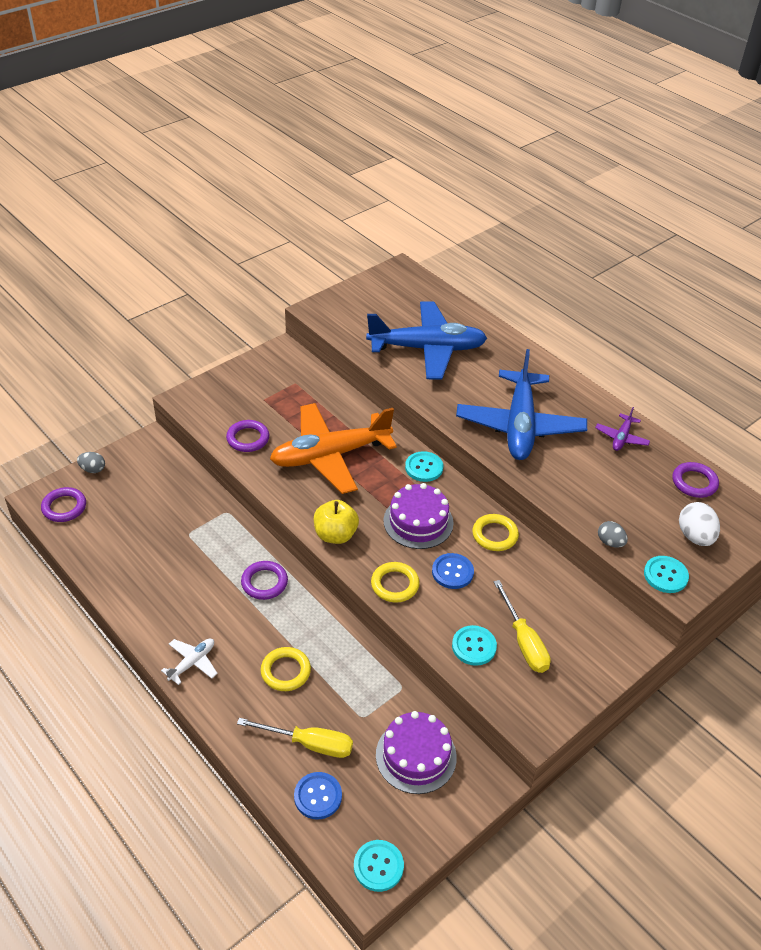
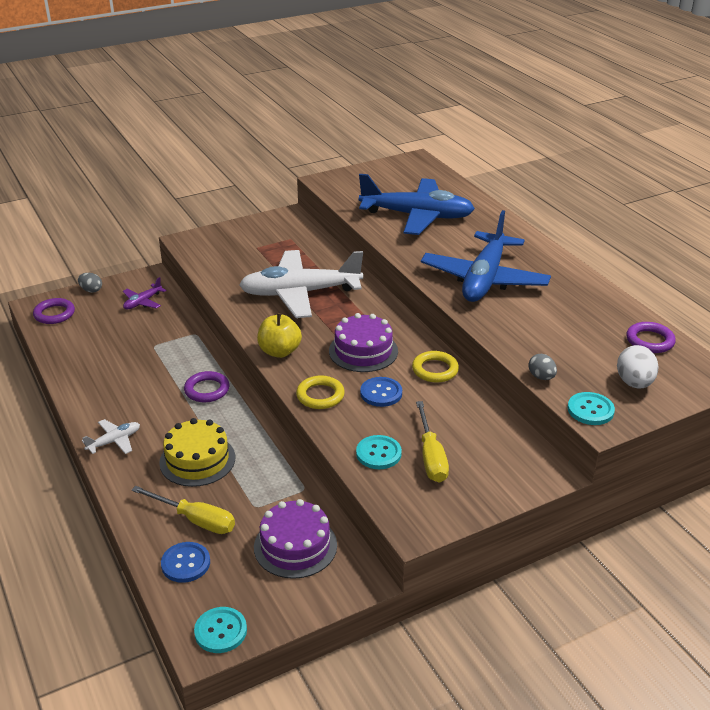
camera: 15 degrees right, 10 degrees down
purple ring [226,420,269,452] -> none
yellow ring [261,647,311,691] -> yellow cake [159,418,235,487]
orange plane [270,403,397,494] -> white plane [239,250,363,318]
turquoise button [405,451,443,482] -> none
purple plane [595,407,650,451] -> purple plane moved to [123,277,166,310]

